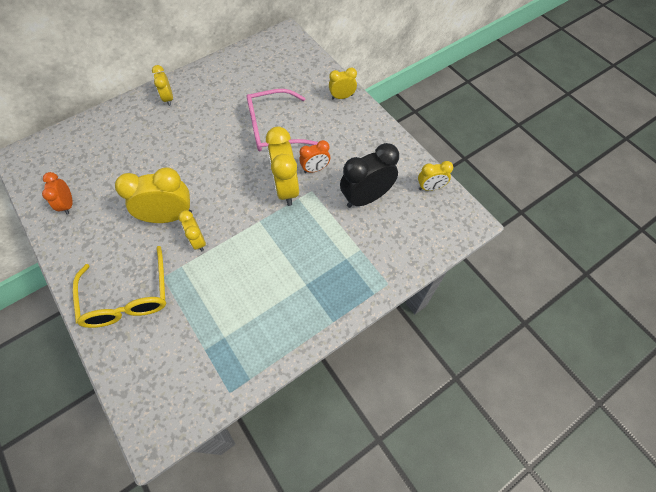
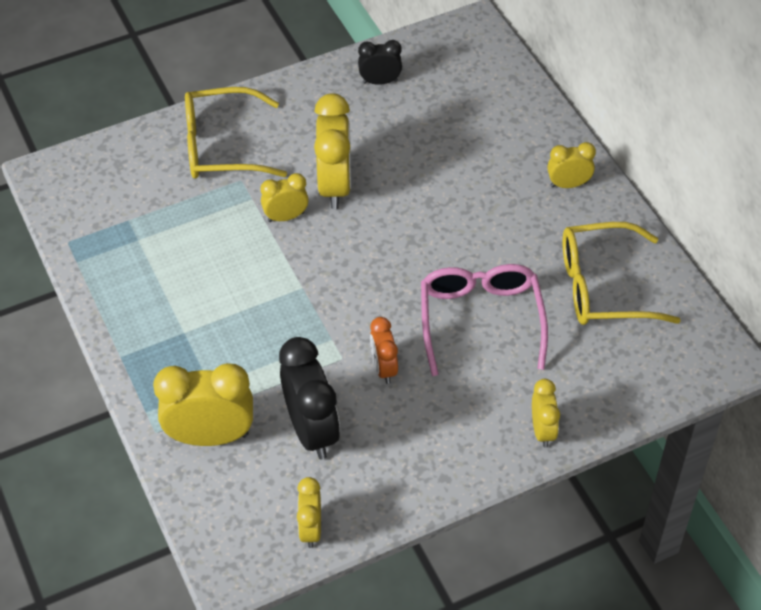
camera: 100 degrees right, 10 degrees down
orange clock [42,172,73,215] -> black clock [358,40,402,85]
yellow clock [266,127,299,206] -> yellow clock moved to [153,363,253,446]
none -> yellow glasses [563,222,681,325]

